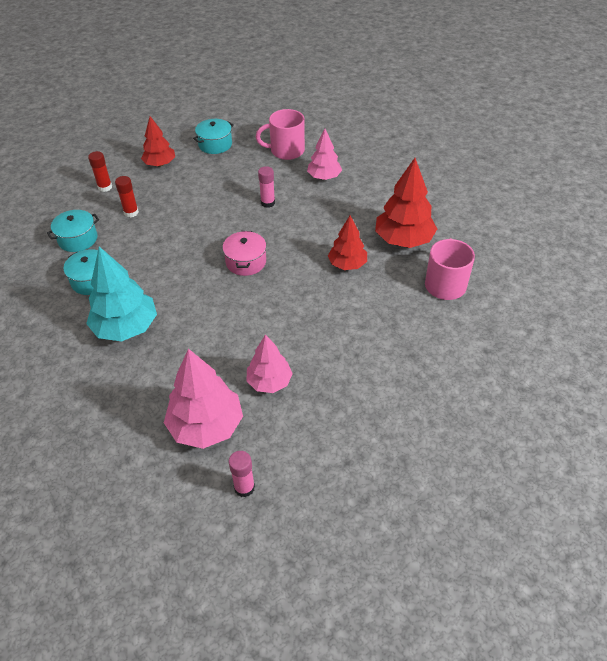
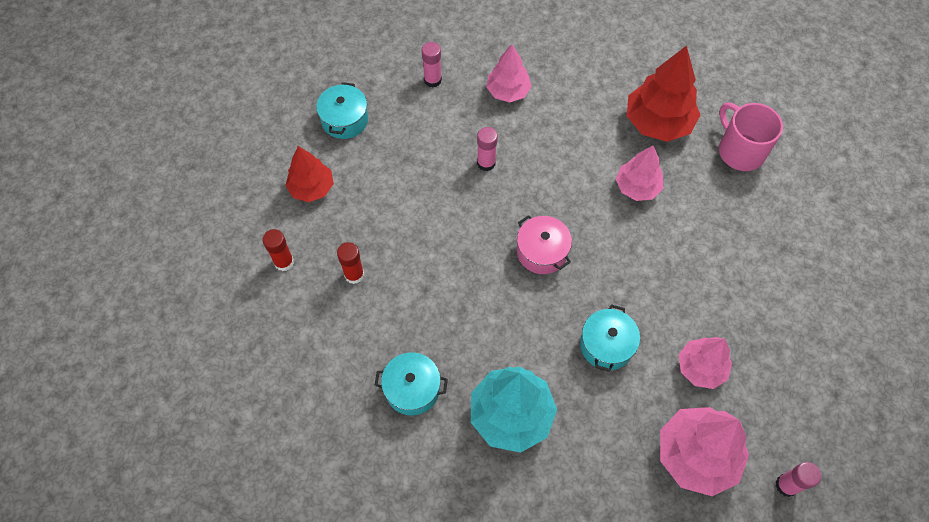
camera: 40 degrees left, 15 degrees up
turquoise pot [47,210,99,252] -> turquoise pot moved to [580,304,640,372]
pink mug [256,109,305,160] -> pink glue stick [422,42,442,88]
red tree [328,215,367,270] -> pink tree [616,145,663,201]

